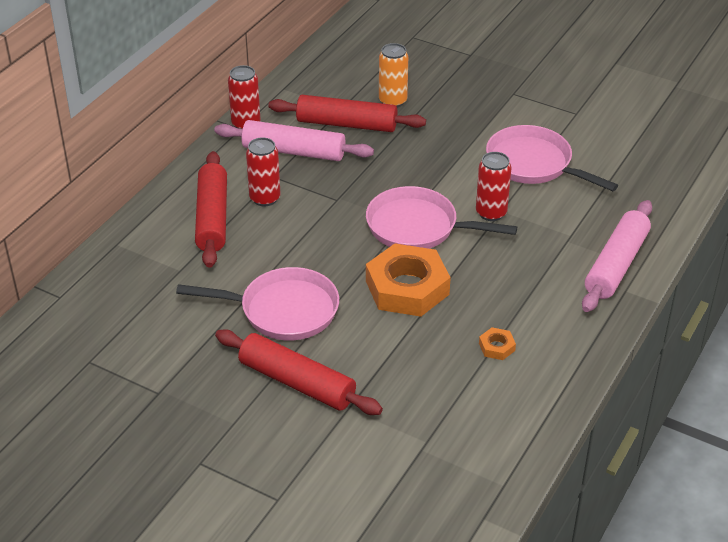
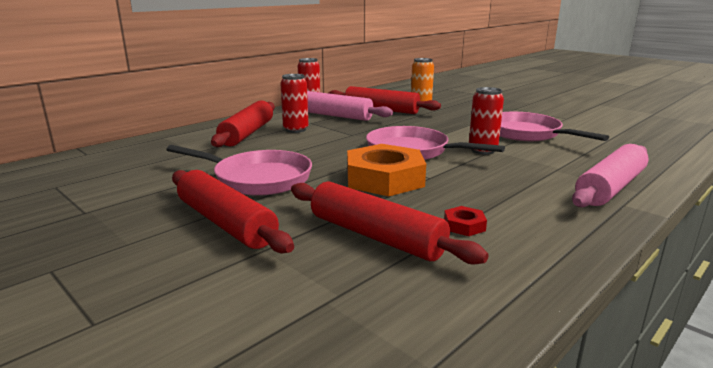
camera: 15 degrees right, 20 degrees down
orange nut [479,327,516,360] -> red nut [444,206,487,236]
none -> red rolling pin [291,181,488,265]

